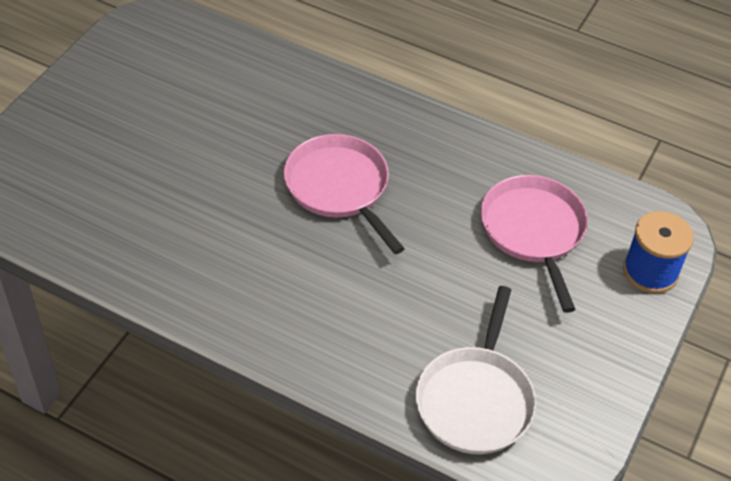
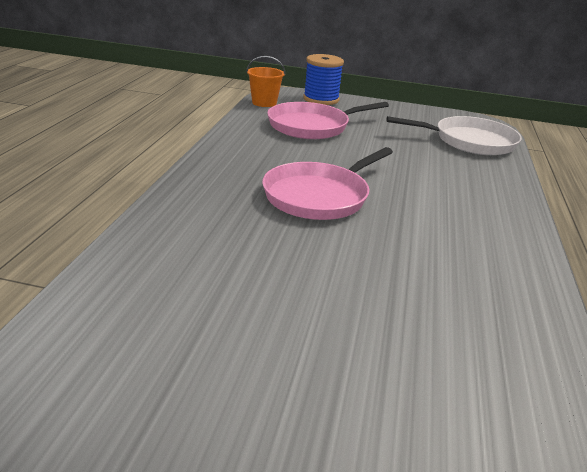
camera: 105 degrees left, 20 degrees down
none -> orange bucket [246,56,285,107]

